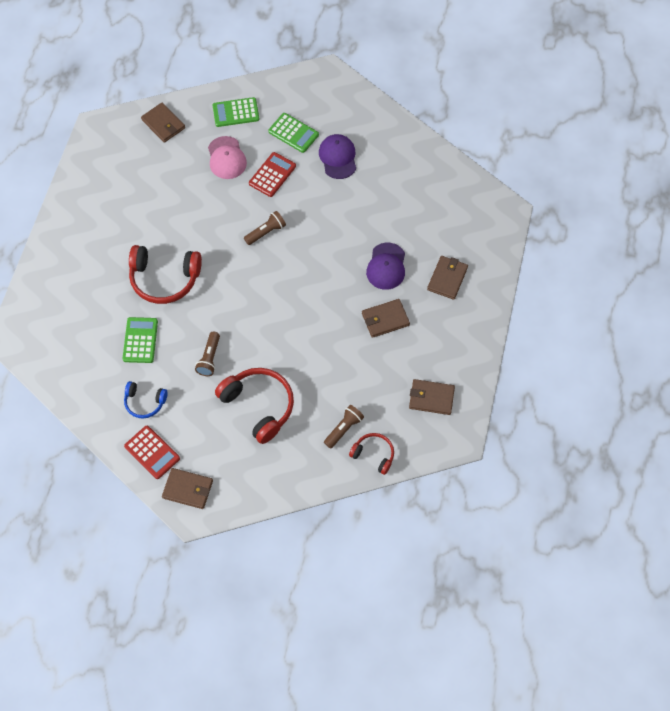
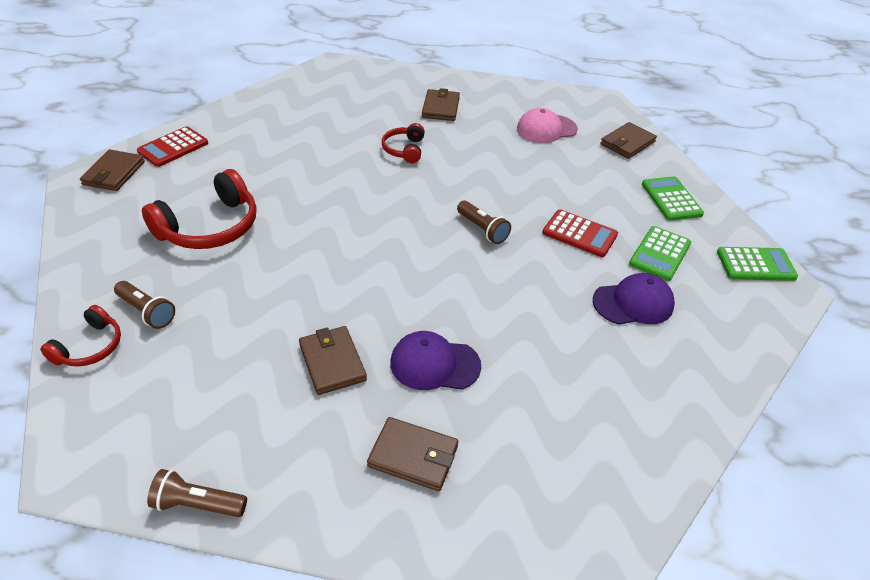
camera: 85 degrees right, 20 degrees down
green calculator [123,317,158,363] -> green calculator moved to [717,247,798,281]
blue headphones [124,381,168,418] -> none
red headphones [129,245,202,304] -> red headphones [382,123,425,163], size x0.56
brown flashlight [195,332,220,376] -> brown flashlight moved to [147,469,247,517]
pink cap [208,136,247,179] -> pink cap moved to [517,108,578,143]
brown wallet [409,379,455,415] -> brown wallet moved to [422,88,460,121]

